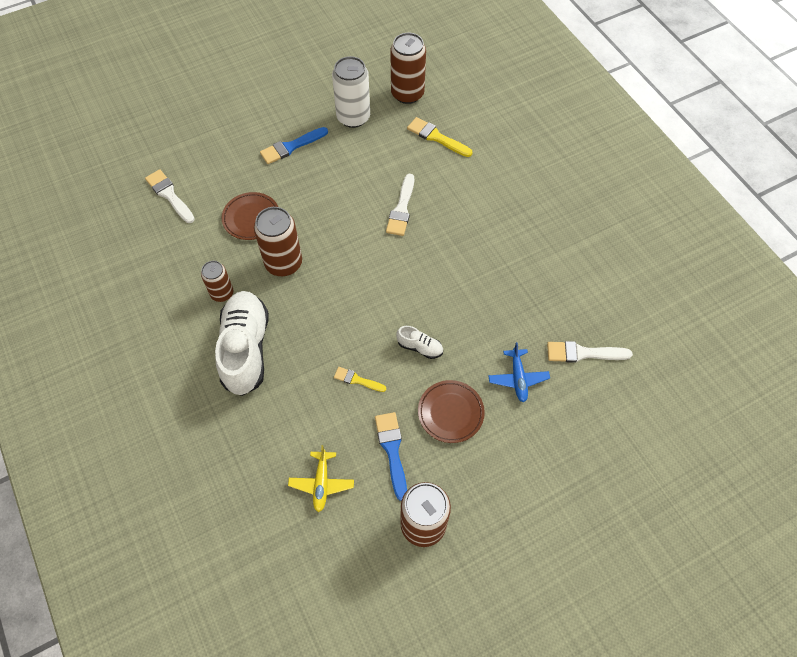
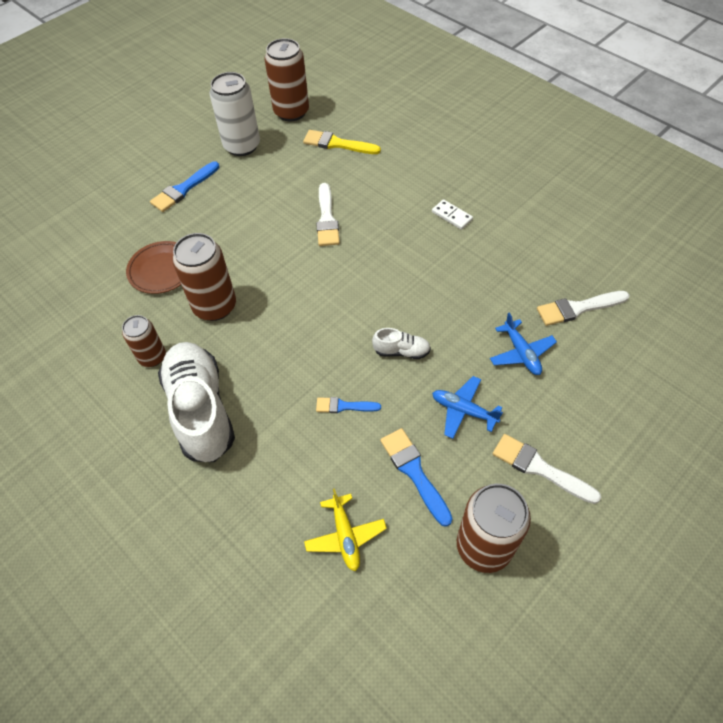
camera: 15 degrees left, 5 degrees down
white brush [145,169,195,223] -> white brush moved to [493,434,601,504]
yellow brush [334,367,386,392] -> blue brush [316,397,381,413]
brown plate [418,380,485,443] -> blue plane [432,376,503,439]
none -> white domino [432,199,473,230]

